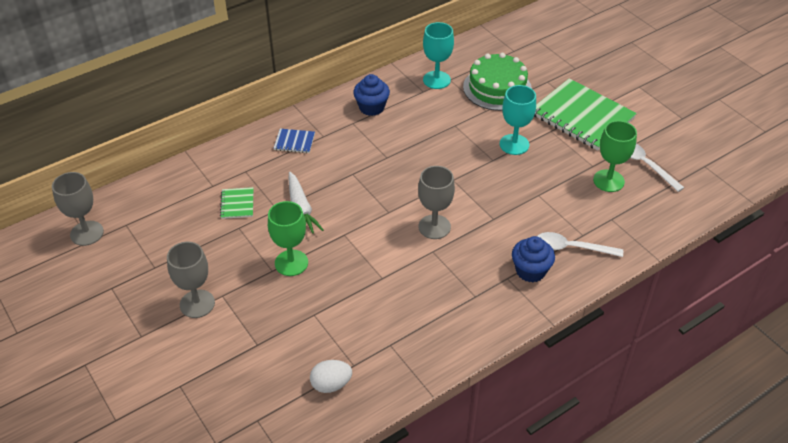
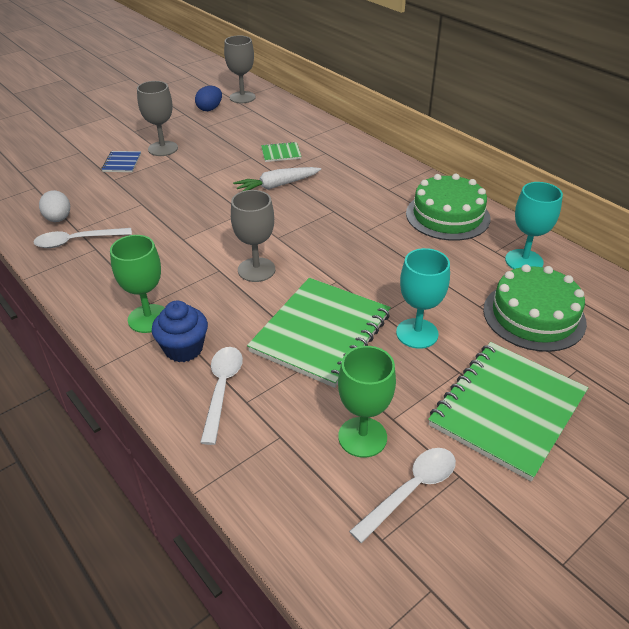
camera: 85 degrees right, 5 degrees down
green goblet [268,201,308,276] -> green goblet moved to [110,235,165,333]
blue notebook [274,129,315,153] -> blue notebook moved to [102,151,141,172]
blue cupcake [353,74,390,116] -> green cake [406,174,490,241]
none -> white spoon [34,228,132,248]
none -> blue egg [195,86,222,111]
none -> green notebook [247,278,391,388]

